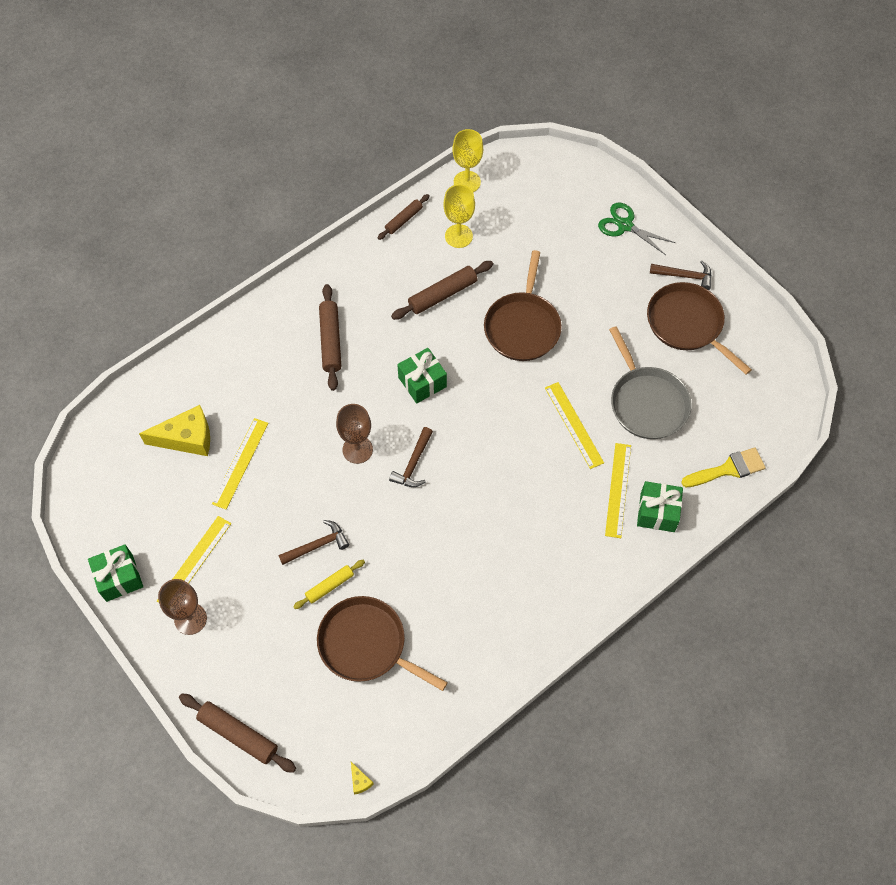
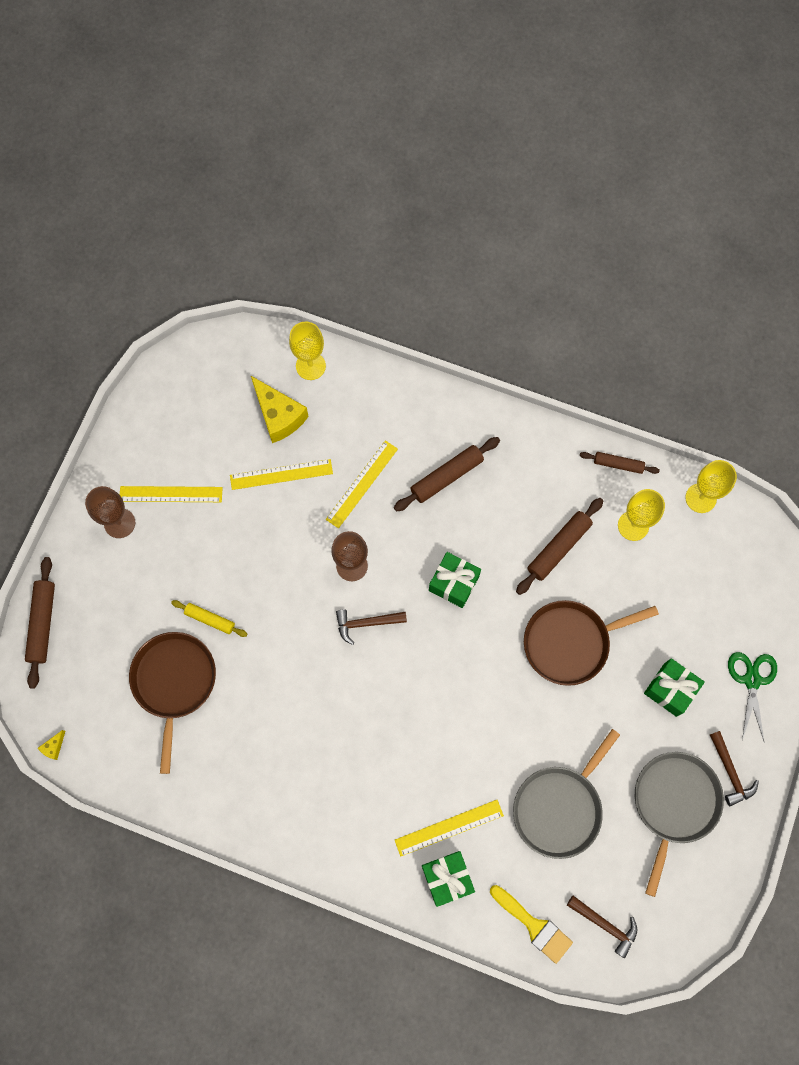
camera: 60 degrees right, 10 degrees up
green gift [88,544,143,602] -> green gift moved to [644,658,705,717]
brown hammer [278,520,349,565] -> brown hammer moved to [567,896,637,958]
brown rolling pin [391,261,493,320] -> brown rolling pin turned 75 degrees counterclockwise [516,498,603,595]
yellow ruler [545,382,604,469] -> yellow ruler moved to [326,440,398,528]
brown pan [647,282,752,374] -> grey pan [635,752,724,897]
none -> yellow goblet [289,321,326,380]

